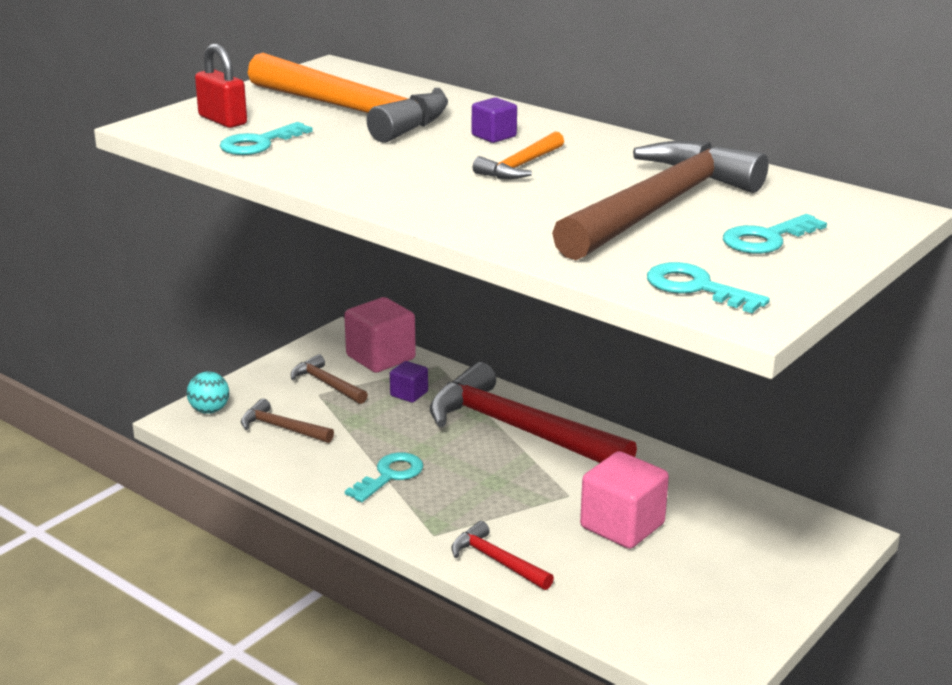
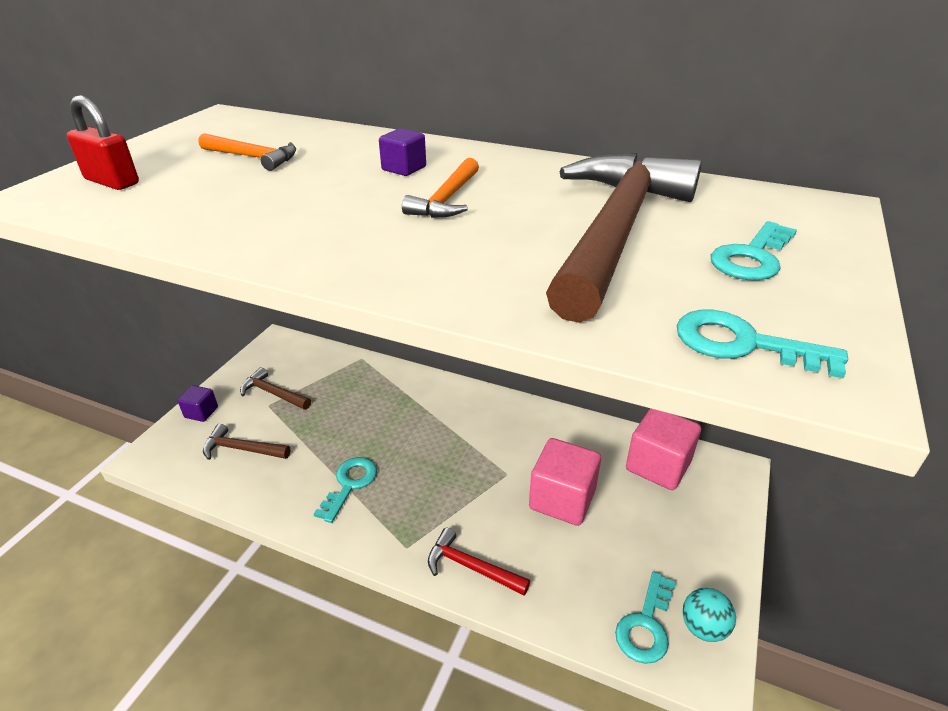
camera: 15 degrees left, 10 degrees up
turquoise ball [187,372,229,414] -> turquoise ball moved to [682,588,736,642]
turquoise key [220,122,313,155] -> turquoise key moved to [615,572,676,664]
orange hammer [248,53,448,143] -> orange hammer [199,133,296,171], size x0.45
pink cube [344,297,416,373] -> pink cube moved to [626,408,701,490]
purple cube [390,361,428,403] -> purple cube moved to [178,385,218,422]
red hammer [430,362,637,463] -> none

